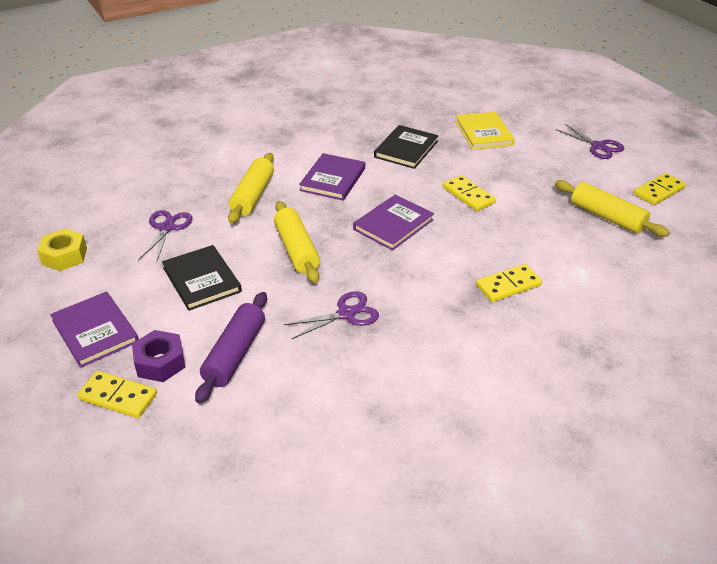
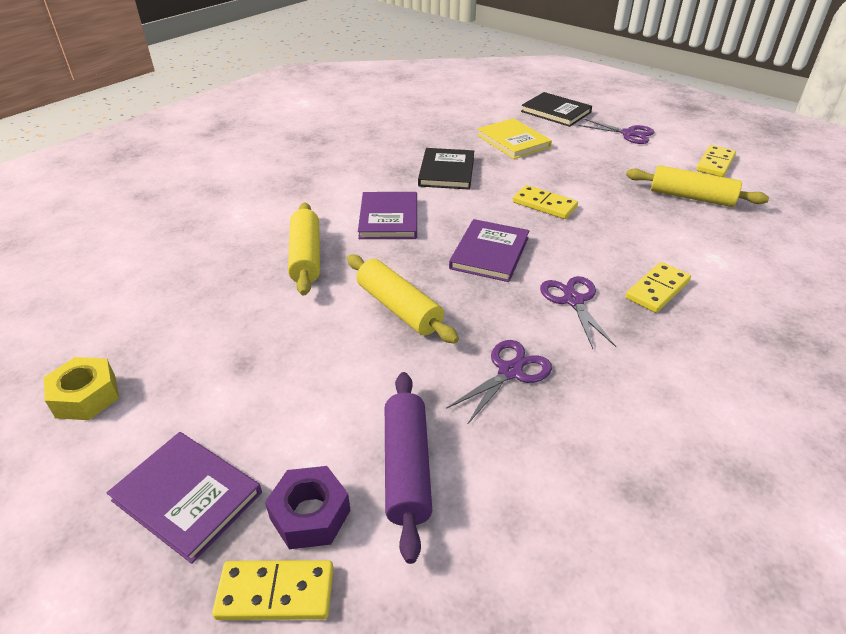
camera: 20 degrees left, 0 degrees up
purple scissors [138,210,193,263] -> purple scissors moved to [540,276,616,349]
black book [162,245,242,311] -> black book moved to [521,92,592,127]

